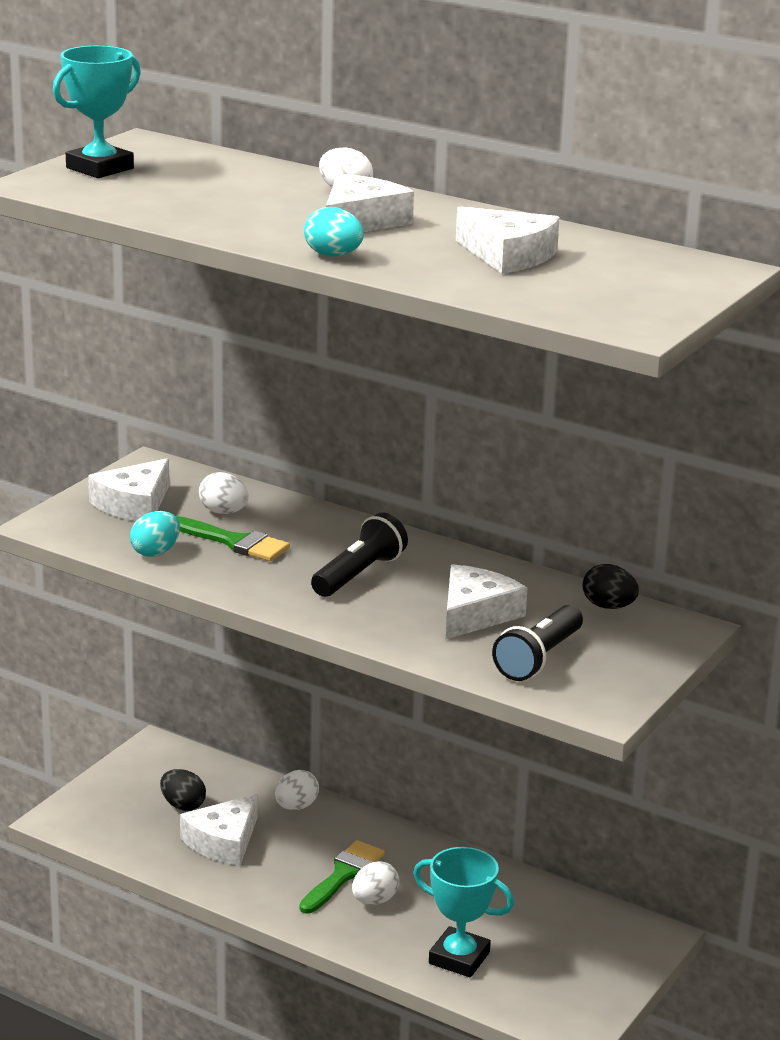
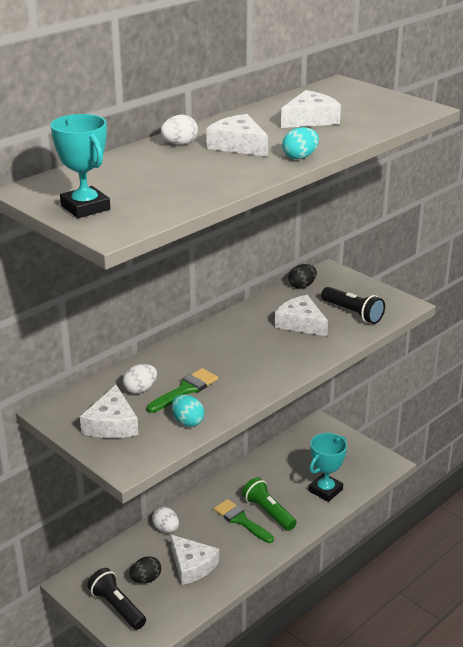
camera: 75 degrees left, 5 degrees up
white cheese [88,458,169,521] -> white cheese turned 45 degrees clockwise [80,385,139,438]
black flashlight [311,513,408,597] -> black flashlight moved to [87,568,146,630]
white egg [352,861,399,905] -> green flashlight [242,477,297,531]

